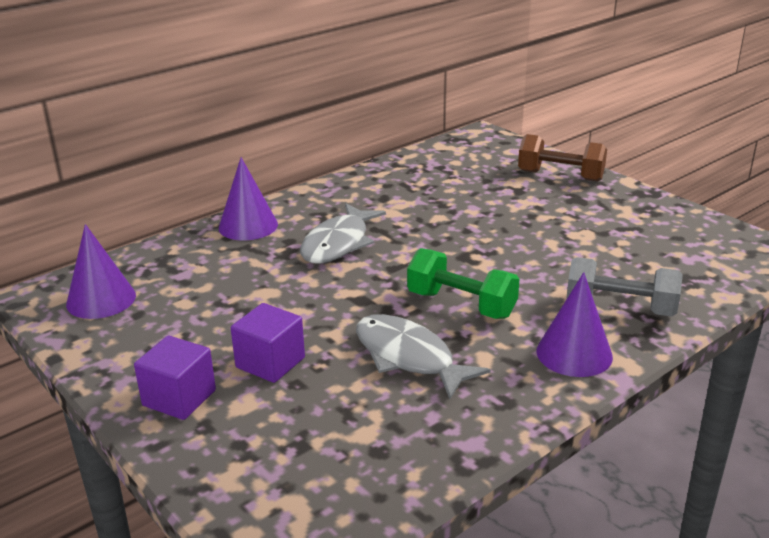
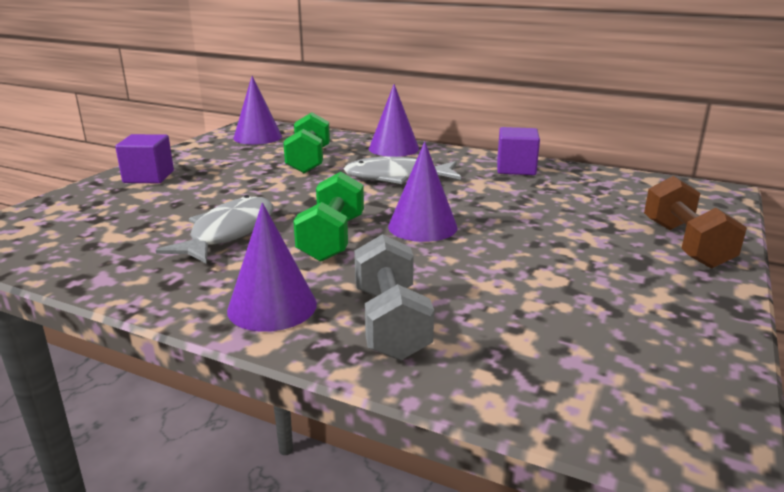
camera: 65 degrees right, 5 degrees down
purple cube [231,303,305,383] -> purple cube moved to [497,127,540,175]
none -> green dumbbell [283,112,330,173]
none -> purple cone [388,141,458,242]

